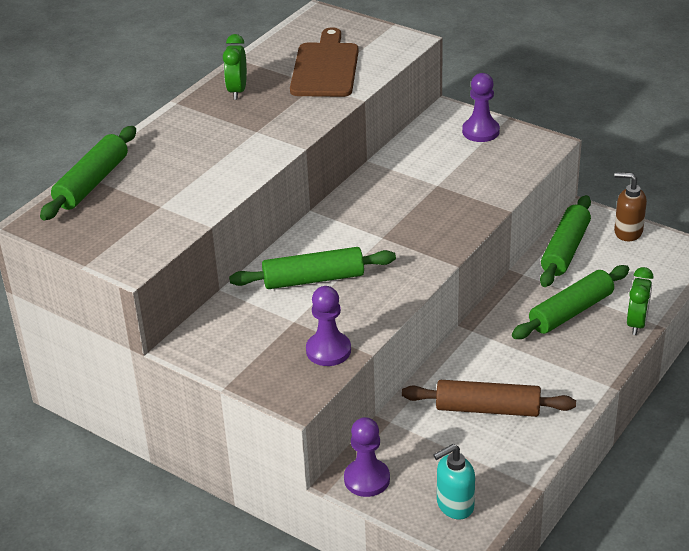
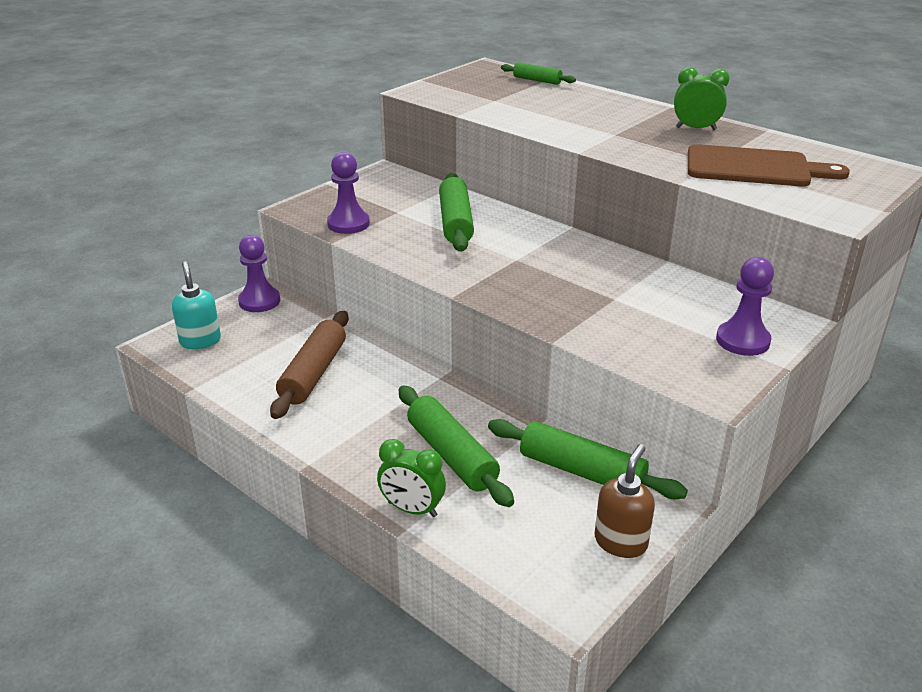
camera: 95 degrees right, 5 degrees down
green rolling pin [40,126,136,220] -> green rolling pin [501,62,576,85], size x0.57

